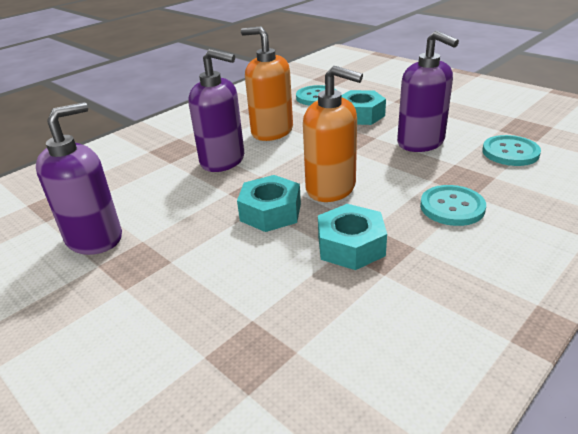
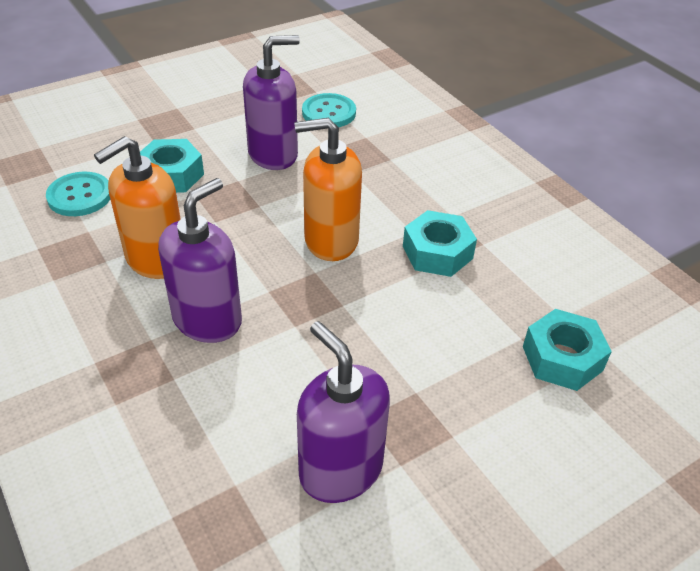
camera: 80 degrees left, 10 degrees up
turquoise nut [237,175,301,232] -> turquoise nut moved to [523,309,612,391]
orange soap dispenser [303,66,363,202] -> orange soap dispenser turned 135 degrees counterclockwise [295,118,362,261]
turquoise button [420,185,486,226] -> none

